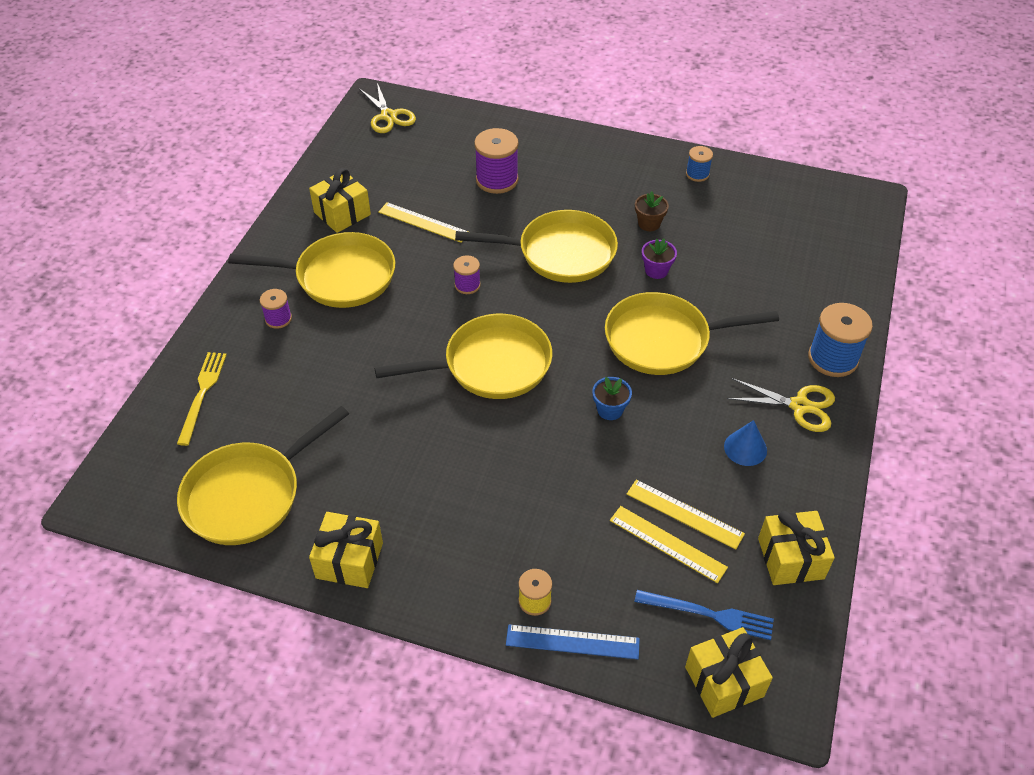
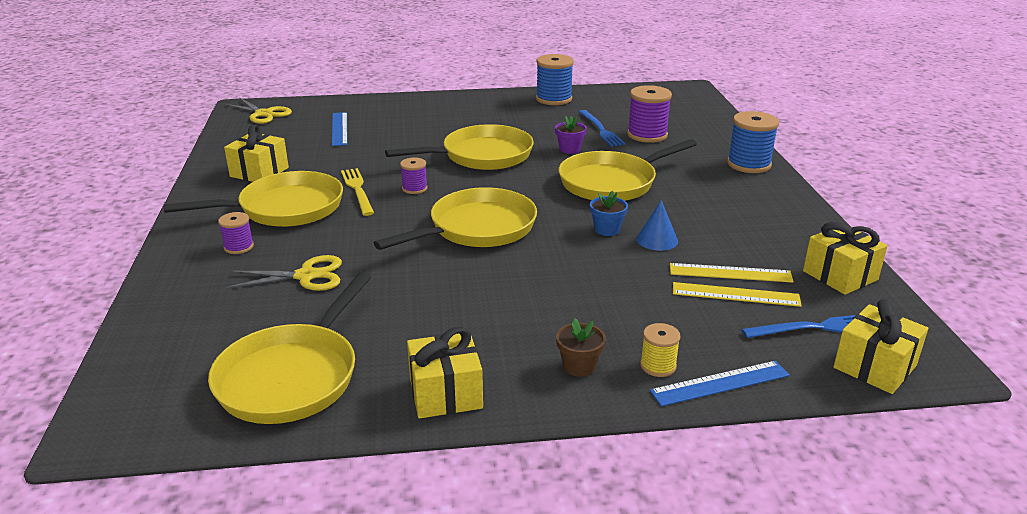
camera: 25 degrees left, 20 degrees down
yellow fork [177,352,227,446] -> yellow fork moved to [341,168,374,216]
yellow ruler [378,202,468,243] -> none
purple spool [474,128,519,194] -> purple spool moved to [627,85,672,143]
brown flower pot [635,191,669,231] -> brown flower pot moved to [556,318,606,377]
blue spool [686,146,713,182] -> blue spool [536,54,574,105], size x1.80
blue cone [724,420,767,466] -> blue cone moved to [637,200,678,251]
yellow scissors [727,378,835,432] -> yellow scissors moved to [225,255,342,291]
none -> blue ruler [332,112,348,146]
none -> blue fork [579,110,626,147]

